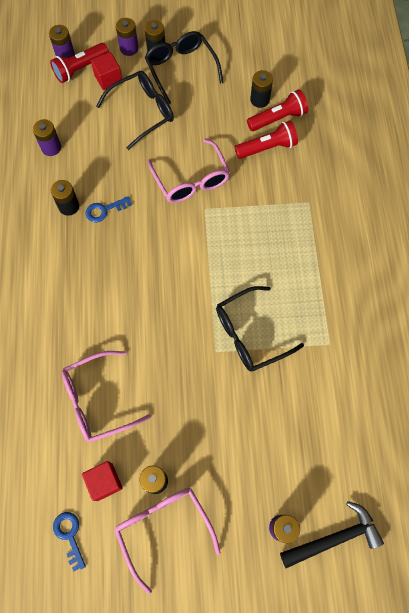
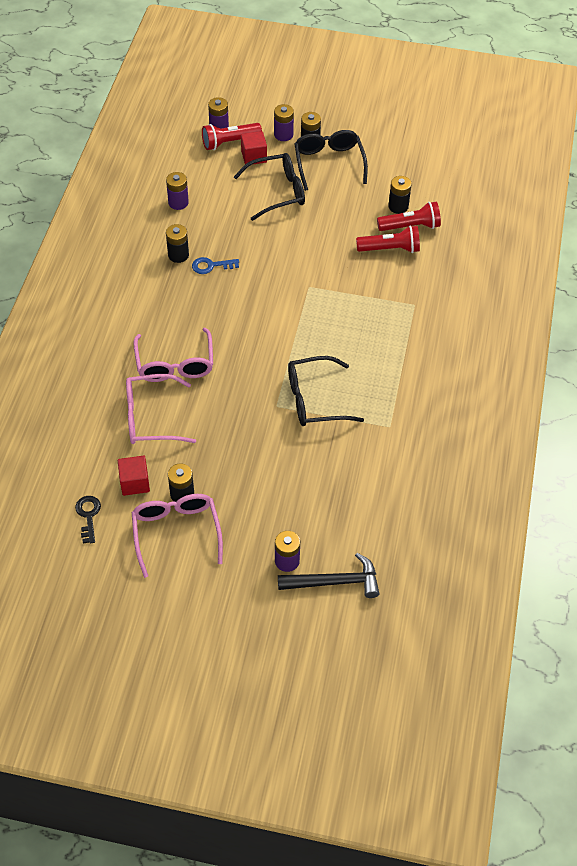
camera: 15 degrees right, 15 degrees down
blue key [53,512,86,572] -> black key [75,496,101,543]
pink glasses [148,139,230,203] -> pink glasses moved to [133,328,213,382]

